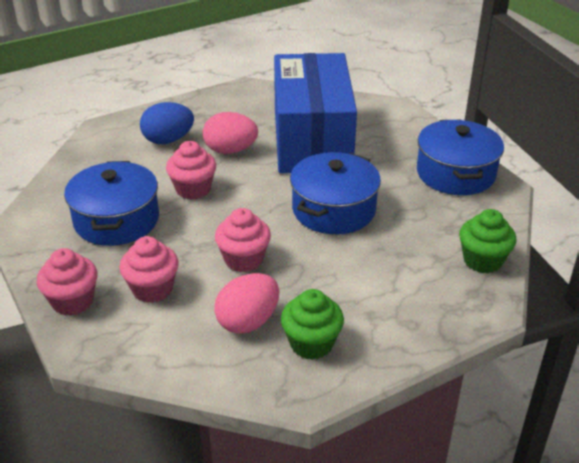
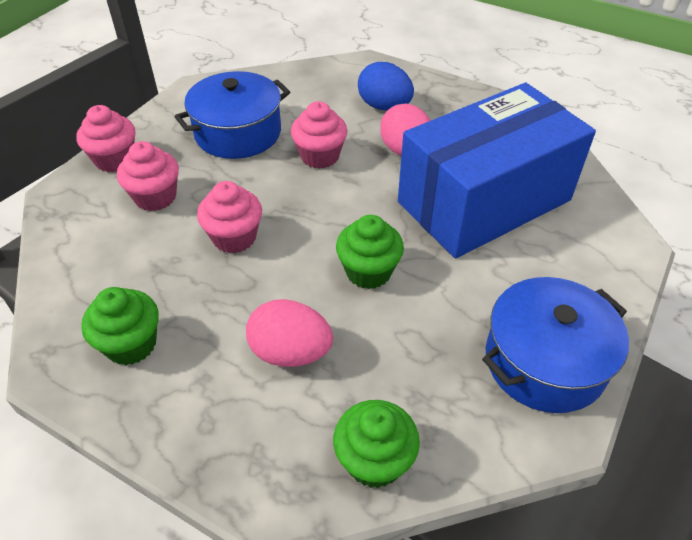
camera: 60 degrees right, 10 degrees up
pink egg [214,273,279,334] -> pink egg moved to [246,299,333,367]
blue pot [290,152,381,234] -> green cupcake [336,215,404,289]

